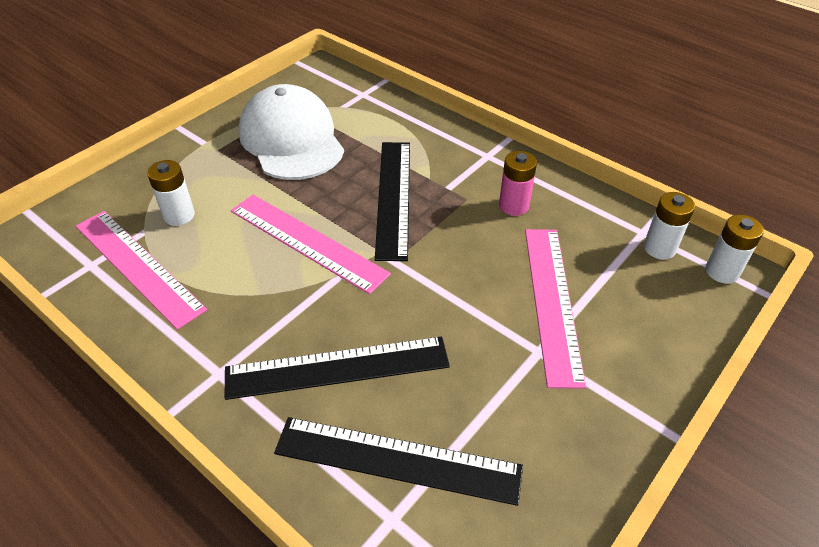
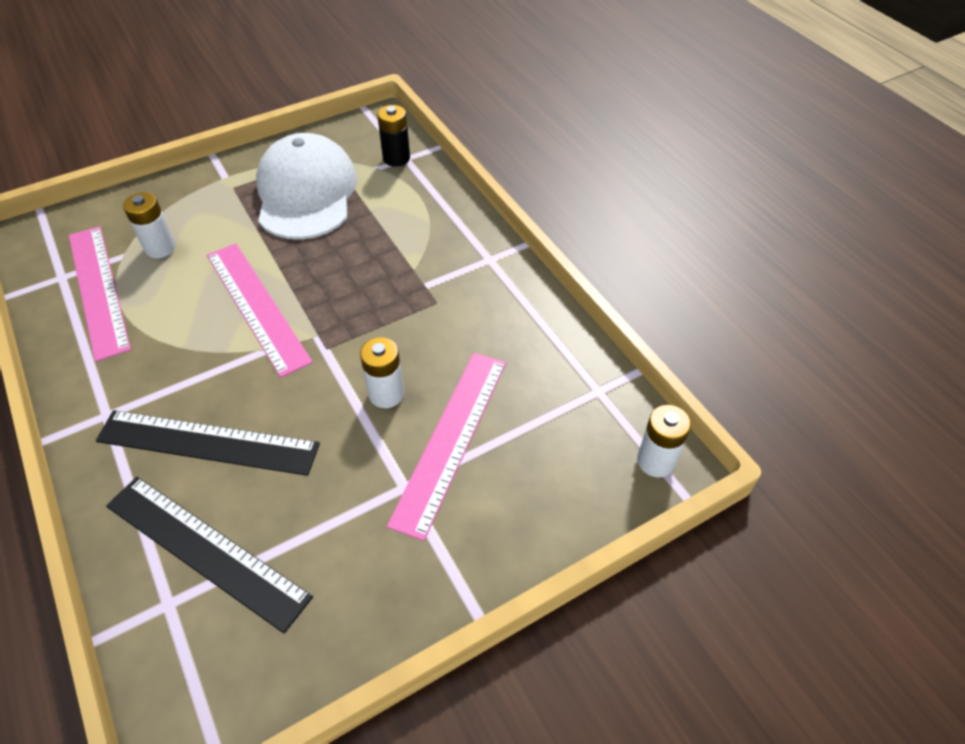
camera: 20 degrees right, 5 degrees up
black ruler [375,142,410,261] -> none
pink battery [499,151,537,216] -> none
white battery [644,192,695,259] -> white battery moved to [360,337,404,408]
none -> black battery [377,105,410,167]

